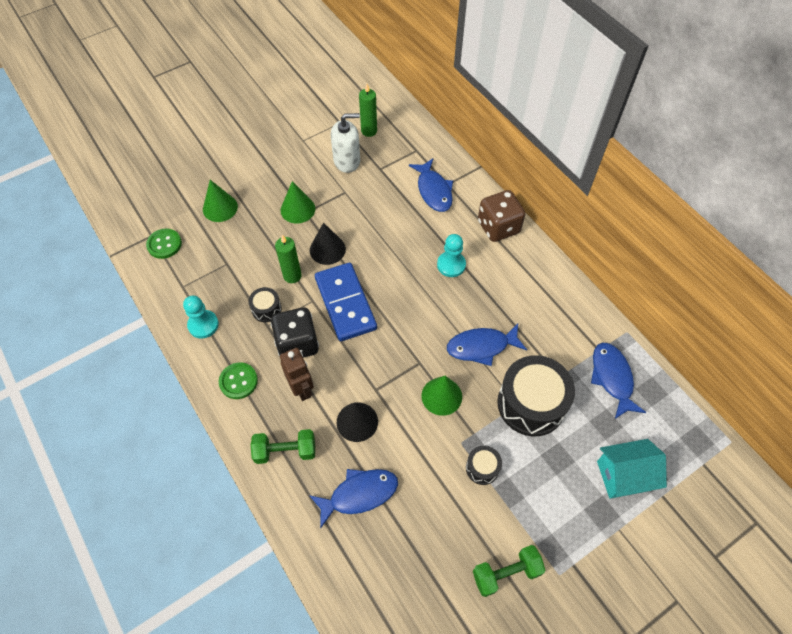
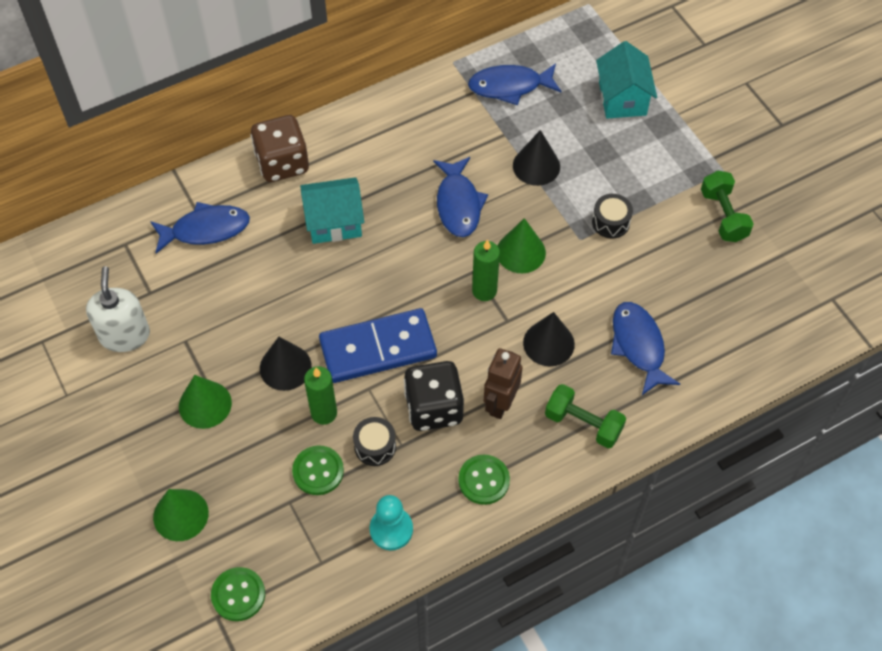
camera: 85 degrees left, 0 degrees up
green dumbbell [251,429,315,464] -> green dumbbell turned 60 degrees counterclockwise [545,384,626,448]
brown robot [280,348,314,401] -> brown robot turned 45 degrees counterclockwise [484,348,522,419]
green candle [359,84,377,137] -> green candle moved to [472,239,500,301]
turquoise pawn [437,234,466,277] -> turquoise house [300,177,364,244]
black drum [497,355,575,436] -> black cone [513,130,560,186]
none -> green button [292,445,344,495]

